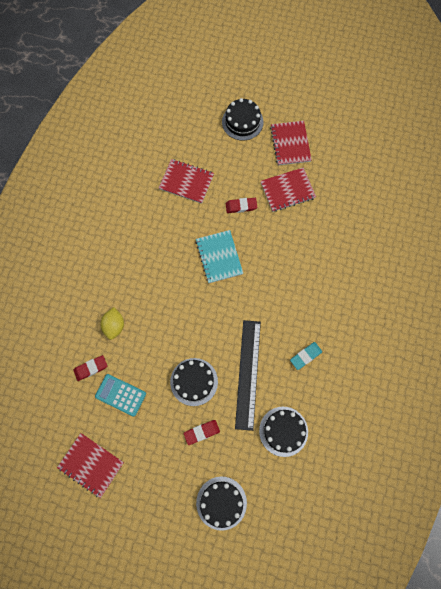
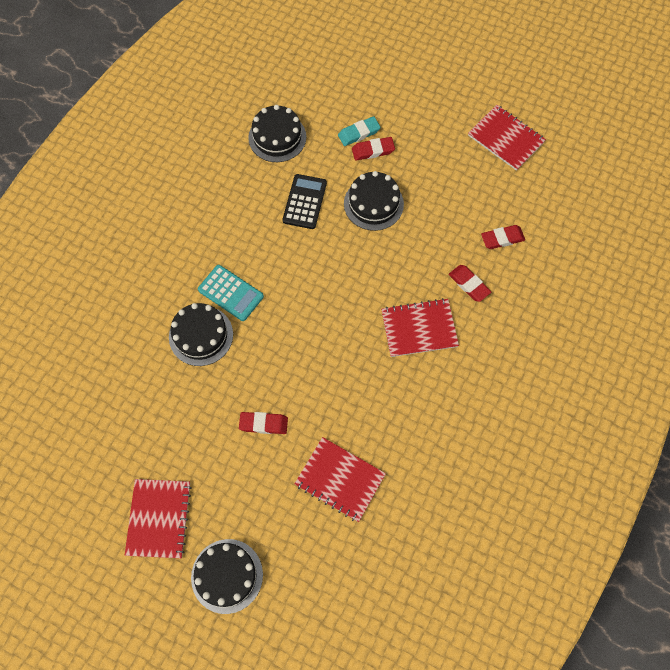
camera: 170 degrees left, 5 degrees down
turquoise calculator [95,374,146,417] -> turquoise calculator moved to [198,265,264,321]
yellow lemon [100,307,124,340] -> red eraser [449,265,491,302]
turquoise notebook [196,230,243,283] -> none
black cake [196,476,247,531] -> black cake moved to [169,303,233,366]
black ruler [235,320,261,431] -> black calculator [282,174,327,229]
red notebook [260,167,316,212] -> red notebook moved to [381,298,459,357]
turquoise eraser [290,342,322,370] -> turquoise eraser moved to [338,116,381,146]

